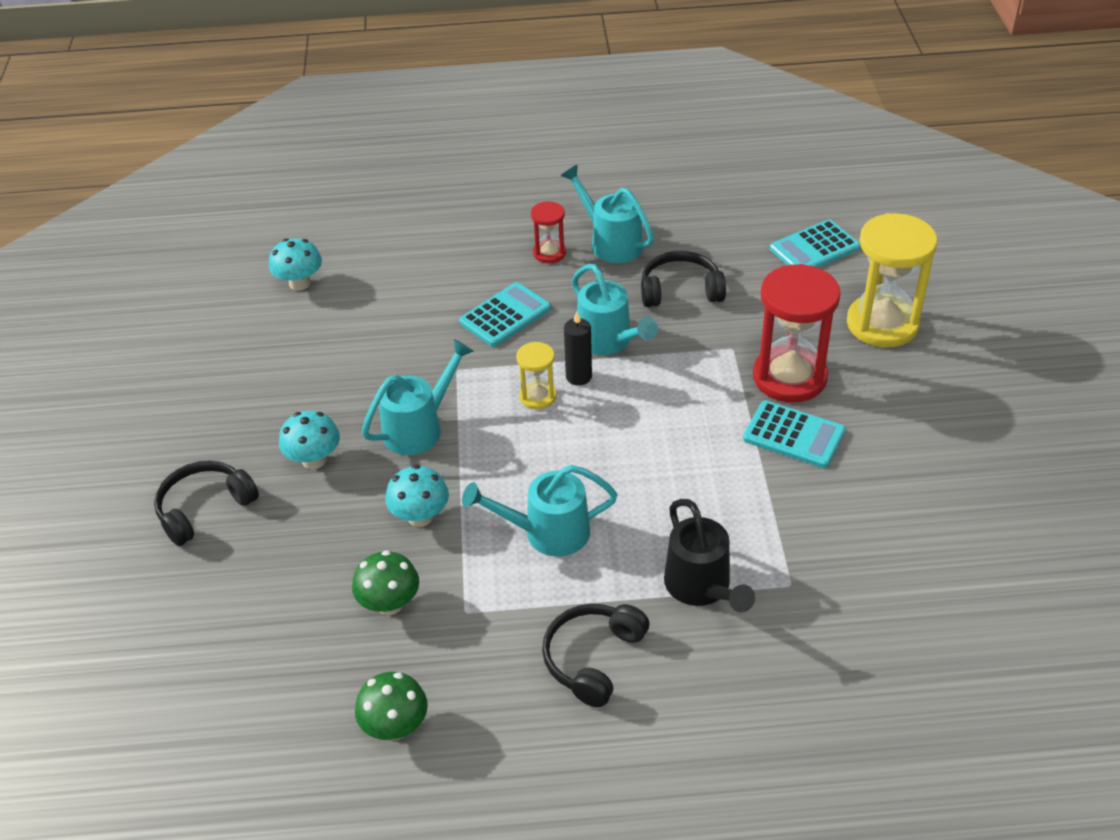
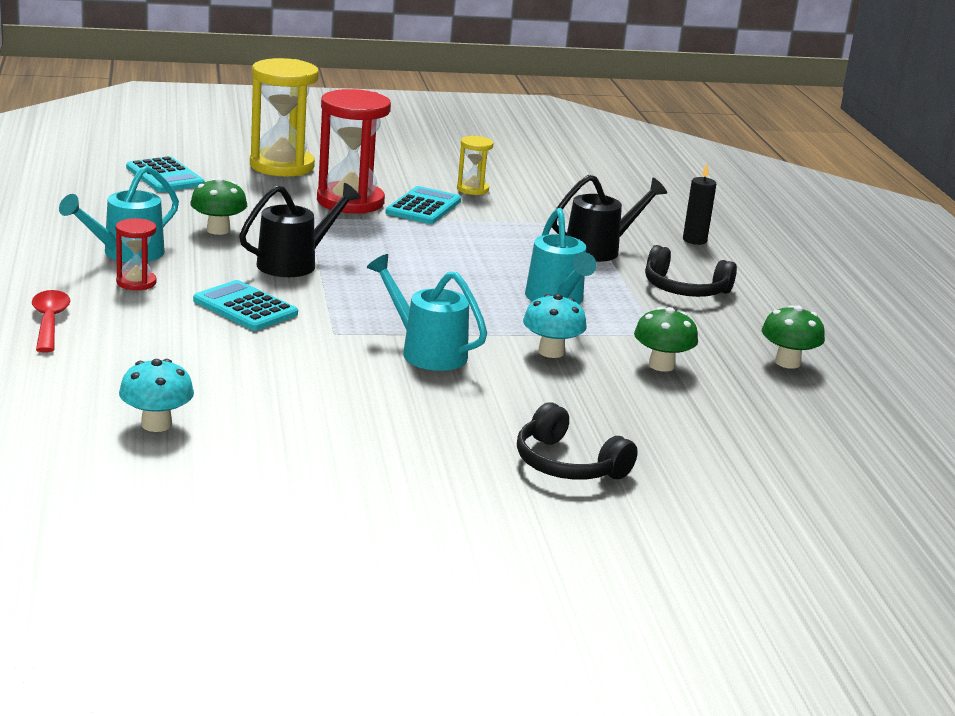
camera: 100 degrees left, 20 degrees down
turquoise mushroom [279,411,340,469] -> none
yellow hourglass [516,342,556,410] -> yellow hourglass moved to [457,136,493,195]
black candle [564,311,592,386] -> black candle moved to [683,164,716,245]
turquoise watering can [572,264,658,355] -> black watering can [239,183,361,277]
black headphones [641,251,726,307] -> green mushroom [190,177,247,235]
none -> red spoon [32,290,70,352]

